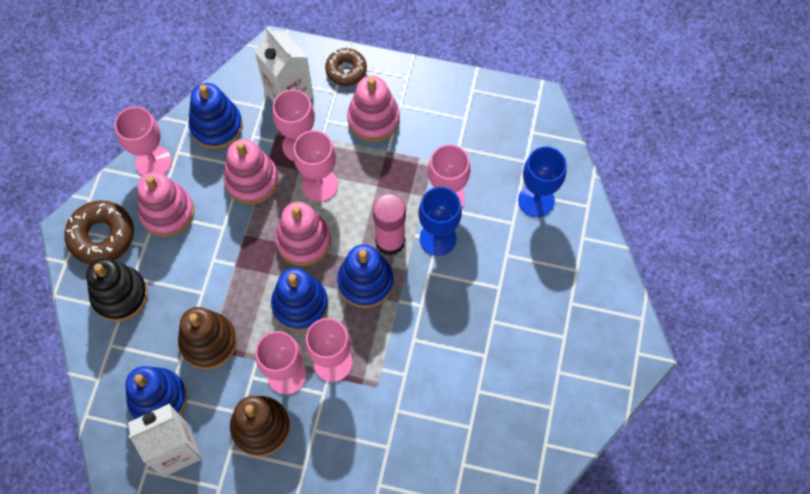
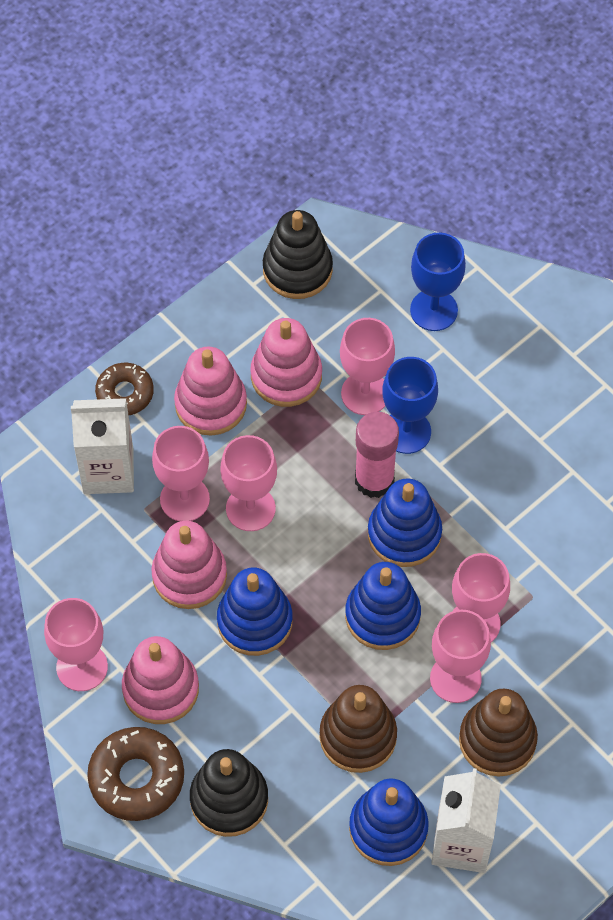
camera: 55 degrees left, 5 degrees down
blue stacking toy [188,83,243,149] -> blue stacking toy moved to [217,568,293,656]
pink stacking toy [275,202,331,266] -> pink stacking toy moved to [250,318,322,407]
none -> black stacking toy [263,210,333,299]

